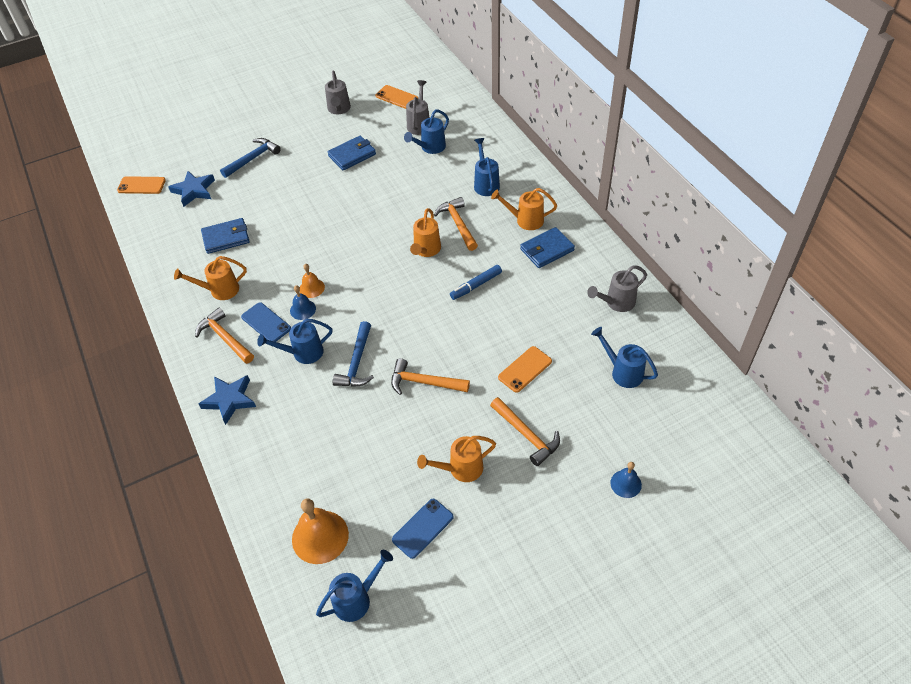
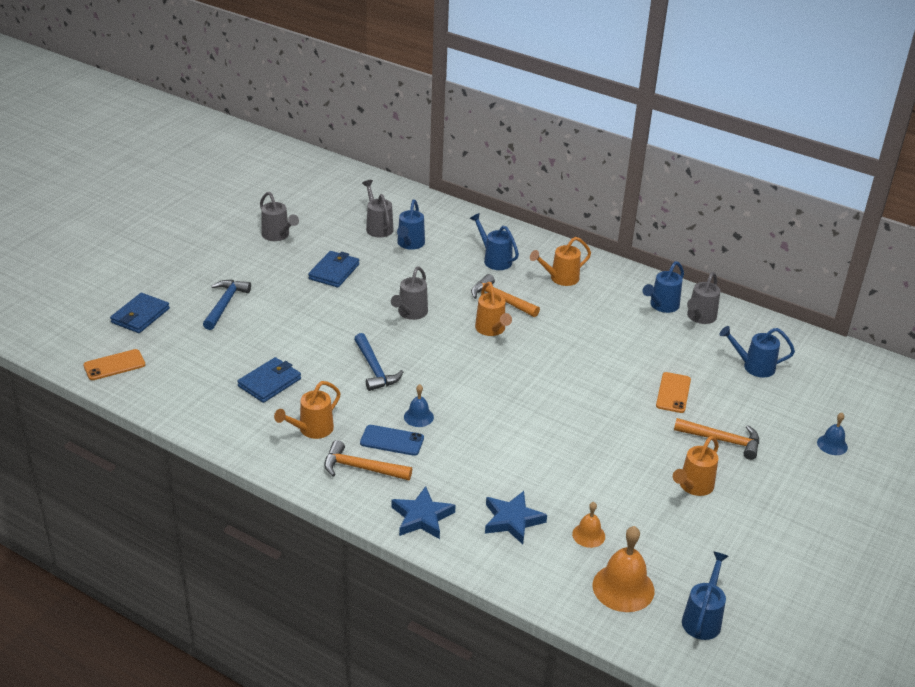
camera: 35 degrees left, 15 degrees down
blue star [168,171,215,207] -> blue star moved to [485,491,547,545]
blue watering can [257,319,332,364] -> blue watering can moved to [642,261,684,313]
orange bell [300,264,325,298] -> orange bell moved to [572,502,605,548]
blue hammer [332,321,374,387] -> blue hammer moved to [354,333,403,391]
orange phone [375,85,418,109] -> none
orange hammer [391,358,470,395] -> none
blue phone [392,499,454,559] -> none
blue marker [450,265,502,300] -> none
blue wallet [520,227,575,268] -> blue wallet moved to [110,293,170,333]
none -> grey watering can [391,266,428,320]

